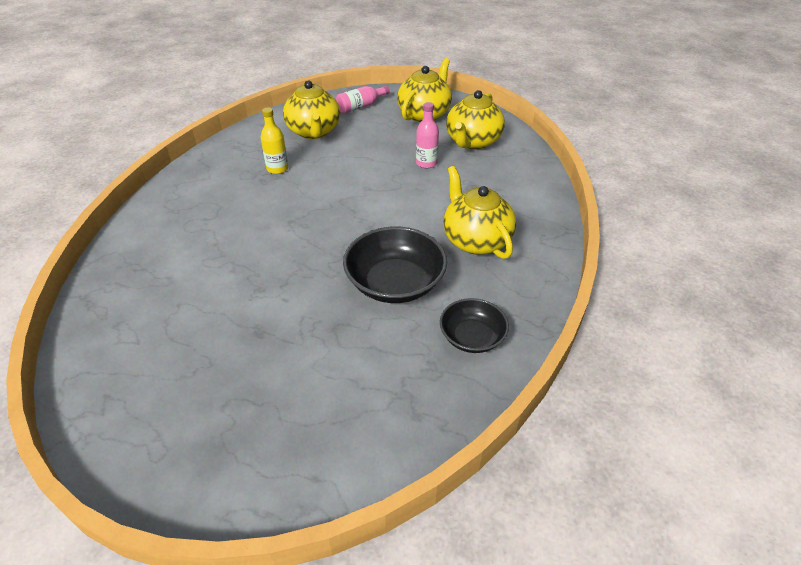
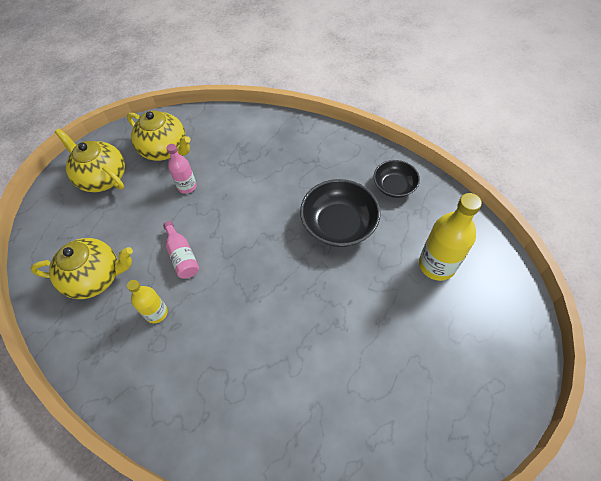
camera: 80 degrees left, 15 degrees up
pink bottle [336,86,389,113] -> pink bottle moved to [163,221,199,279]
yellow teapot [443,166,516,259] -> none
none -> yellow bottle [419,193,482,281]

